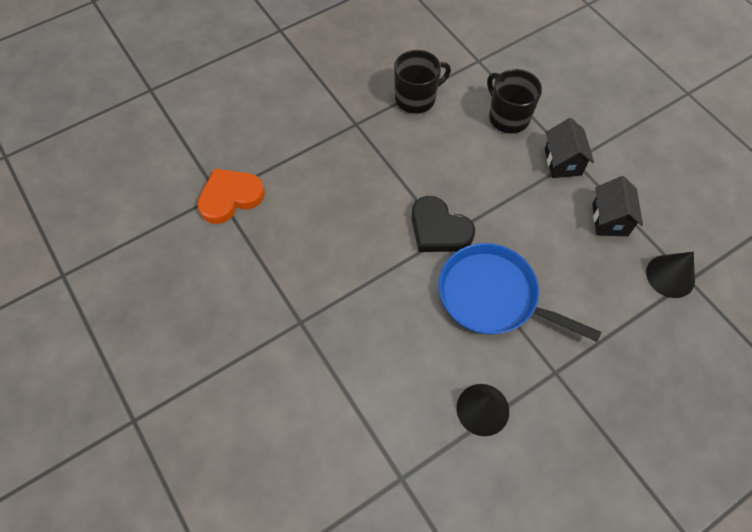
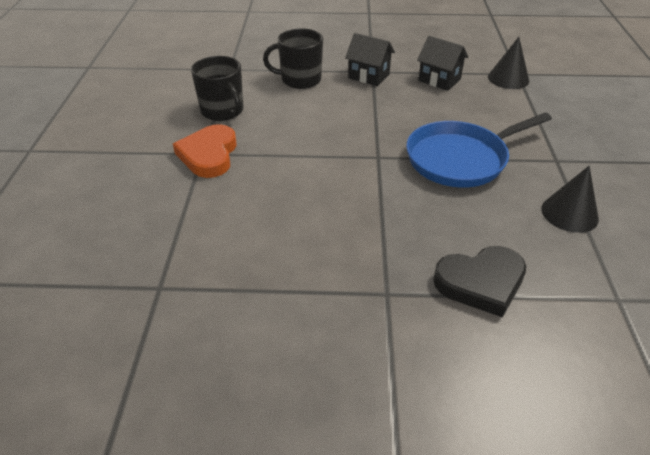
camera: 55 degrees left, 20 degrees down
orange heart [198,168,265,224] -> orange heart moved to [173,124,237,178]
black mug [394,50,451,114] -> black mug turned 135 degrees clockwise [191,56,243,121]
black heart [411,196,475,252] -> black heart moved to [433,246,526,317]

